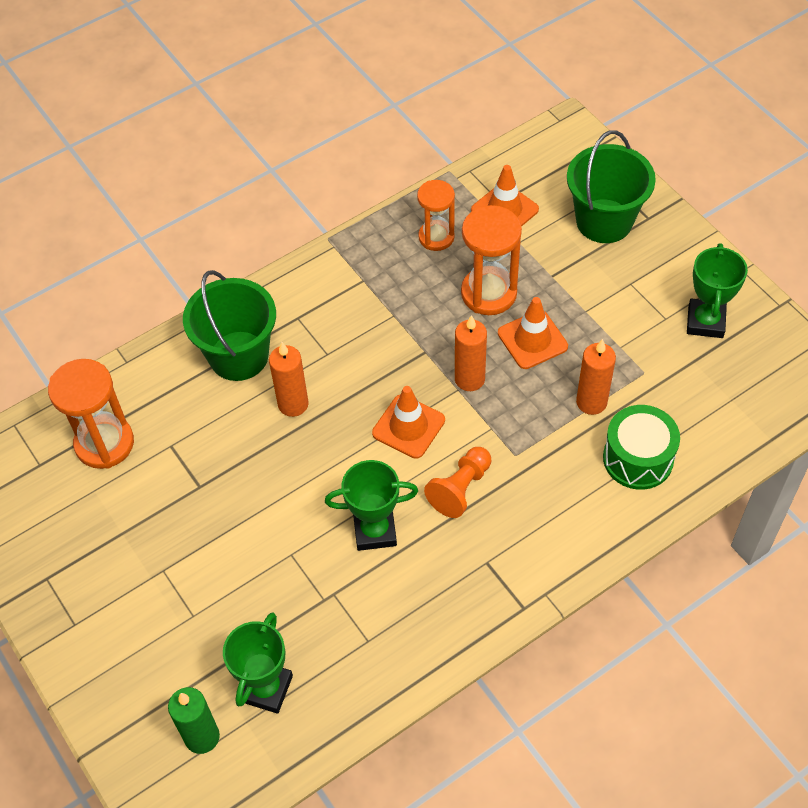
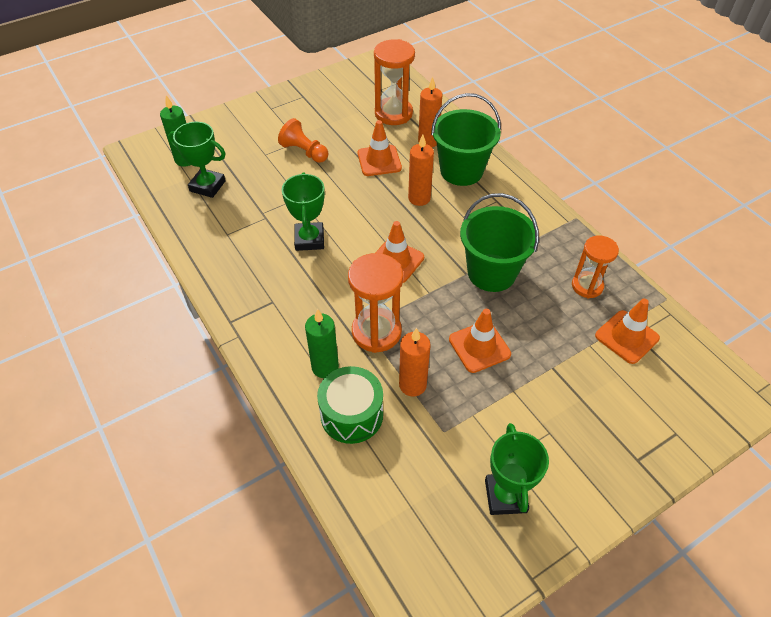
camera: 90 degrees right, 5 degrees down
orange pawn [424,447,491,518] -> orange pawn moved to [278,118,329,163]
orange candle [455,315,487,391] -> orange candle moved to [418,77,442,147]
orange hourglass [461,205,522,315] -> orange hourglass moved to [348,253,403,353]
green bucket [567,130,656,243] -> green bucket moved to [460,193,539,292]
green trophy [687,243,748,338] -> green trophy turned 75 degrees clockwise [485,423,549,515]
none -> green candle [305,309,339,378]
none -> orange traffic cone [358,120,402,176]

